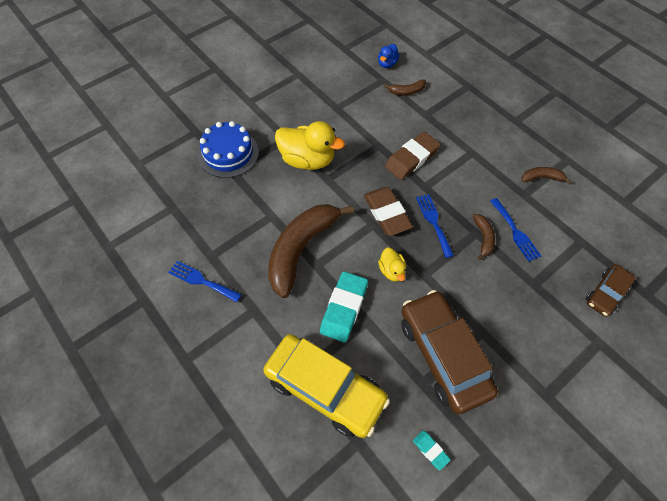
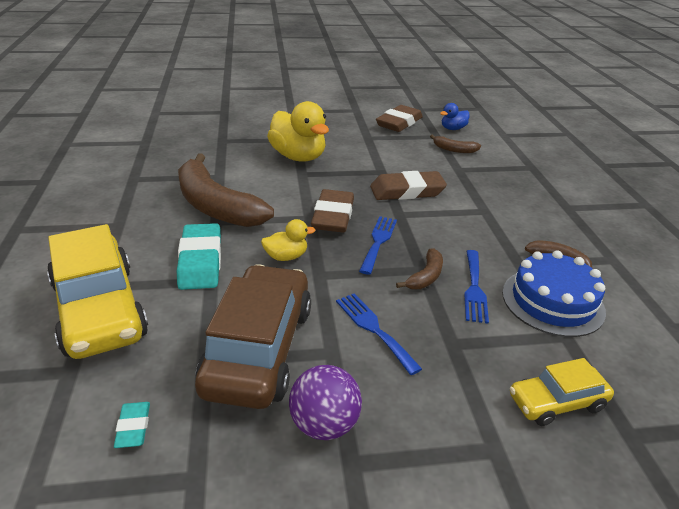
camera: 30 degrees right, 25 degrees down
blue fork [168,261,242,302] -> blue fork moved to [336,293,422,375]
blue cake [198,121,259,178] -> blue cake moved to [502,250,606,337]
brown banana [268,204,354,298] -> brown banana turned 105 degrees counterclockwise [178,153,274,227]
turquoise eraser [320,272,368,343] -> turquoise eraser turned 60 degrees counterclockwise [177,223,221,290]
yellow duck [378,248,406,282] -> yellow duck turned 120 degrees counterclockwise [261,219,316,261]
brown car [586,264,635,317] -> yellow car [510,358,614,426]
none -> purple ball [289,365,362,440]
none -> brown eraser [376,105,423,132]

